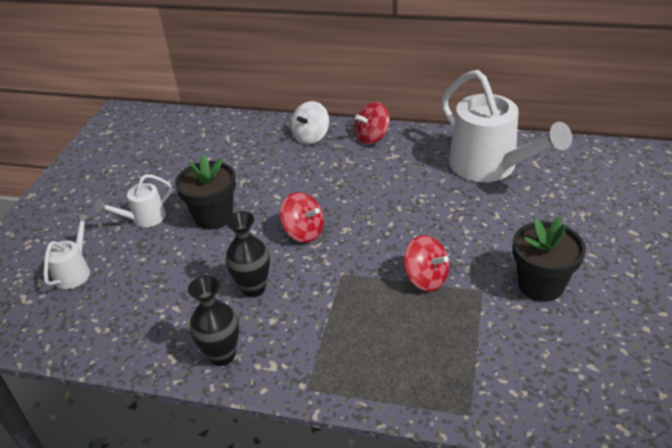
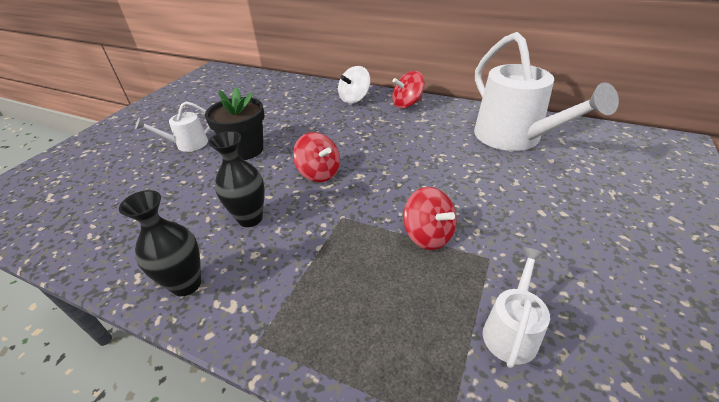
camera: 10 degrees right, 0 degrees up
white watering can [44,214,90,289] -> white watering can moved to [483,247,550,368]
black flower pot [512,218,586,302] -> none

